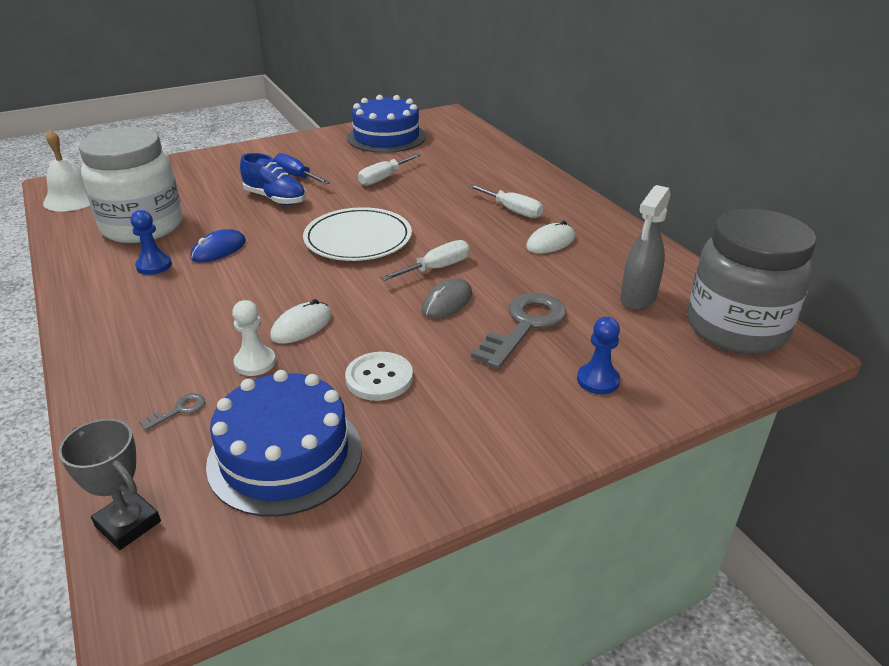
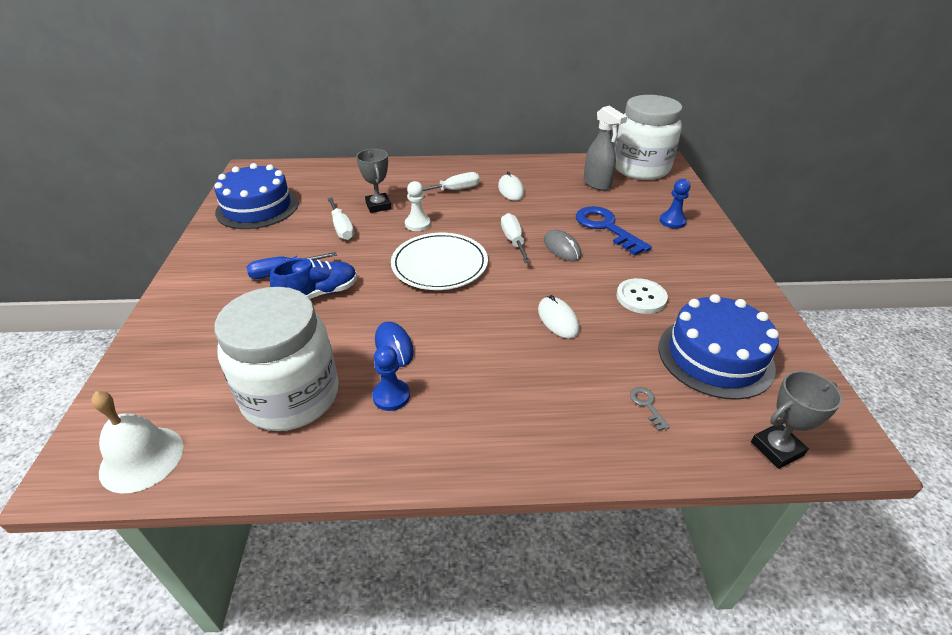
camera: 65 degrees left, 5 degrees up
white pawn [232,300,276,376] -> white pawn moved to [405,181,431,231]
grey key [471,293,566,369] -> blue key [576,206,652,256]
grey jar [688,209,816,354] -> white jar [614,95,683,180]
none -> grey trophy [356,149,392,213]

